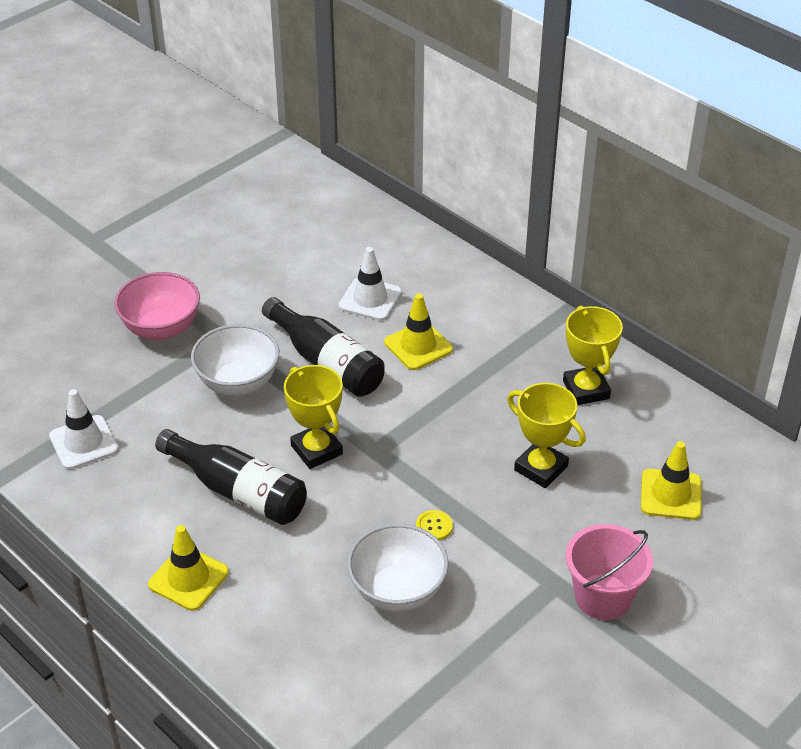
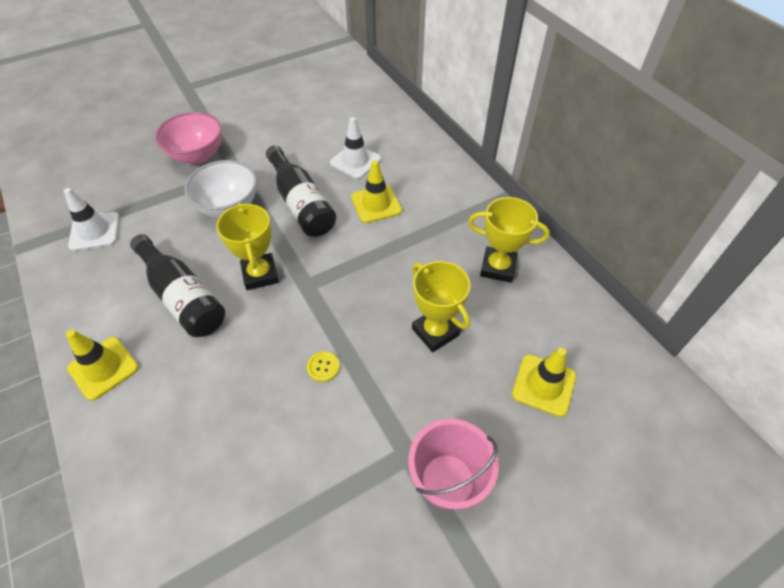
camera: 15 degrees right, 10 degrees up
white bowl [347,524,448,612] -> none
yellow trophy [563,305,623,405] -> yellow trophy turned 75 degrees counterclockwise [468,197,550,283]

